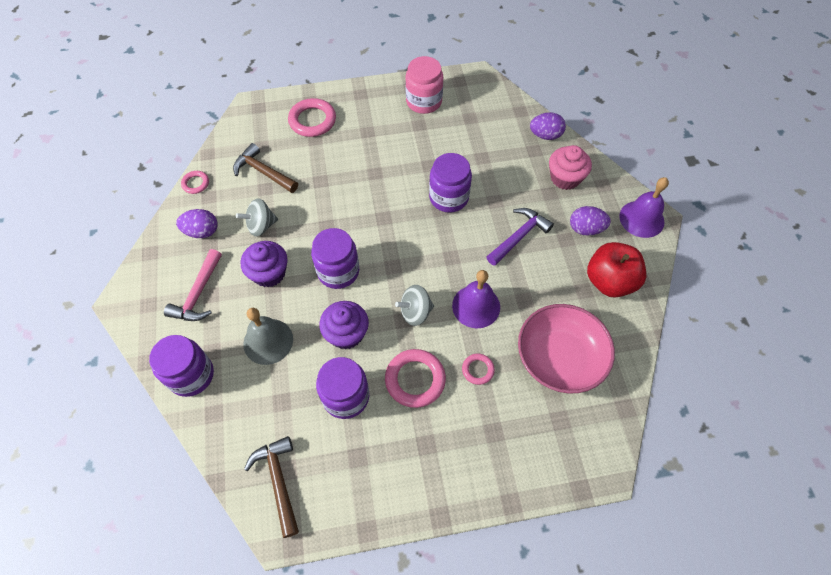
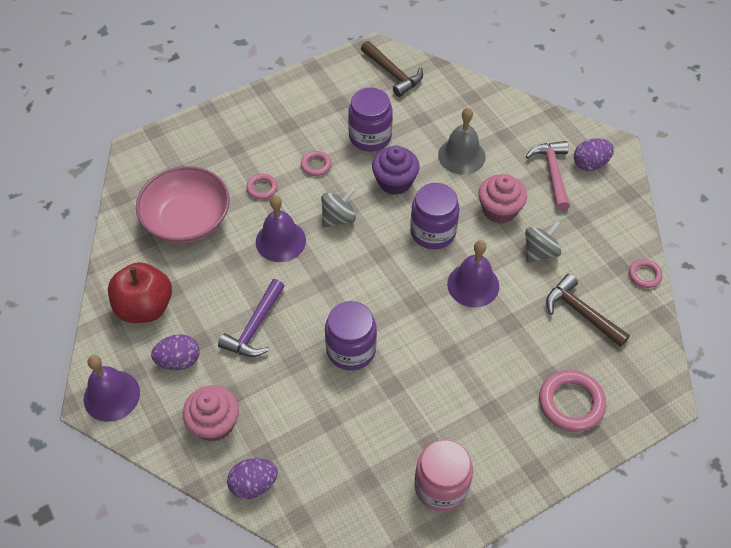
camera: 160 degrees right, 5 degrees down
purple jar [149,335,214,397] -> none
purple egg [176,209,218,238] -> purple egg moved to [574,138,614,171]
brown hammer [233,143,298,193] -> brown hammer turned 150 degrees counterclockwise [546,274,630,347]
purple cupcake [241,241,288,287] -> pink cupcake [478,174,527,224]
pink ring [385,349,446,408] -> pink ring [301,151,331,176], size x0.54
none -> purple bell [447,240,499,307]

